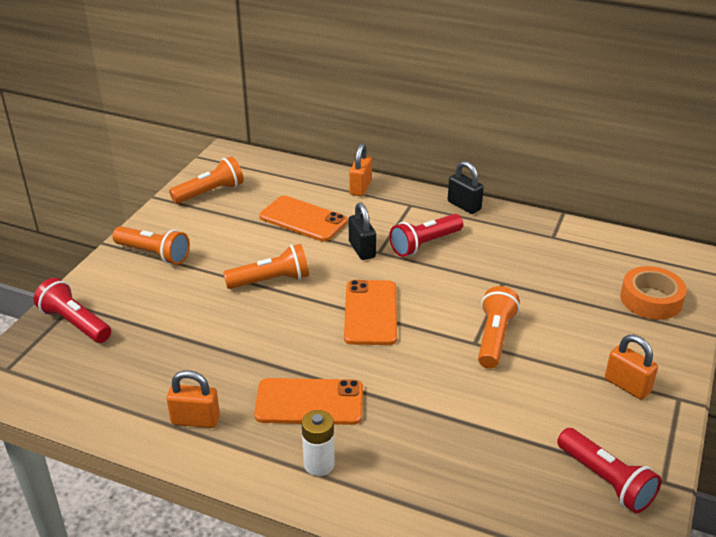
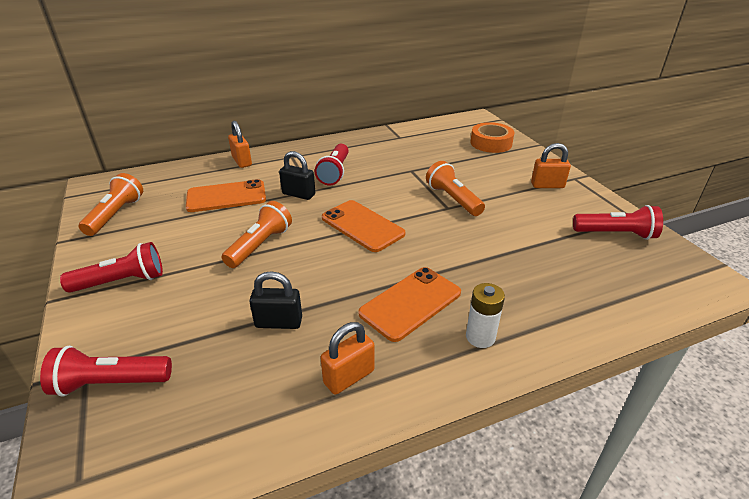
camera: 45 degrees left, 0 degrees up
orange flashlight [112,226,190,265] -> red flashlight [60,242,163,293]
black padlock [448,161,484,214] -> black padlock moved to [250,271,302,329]

